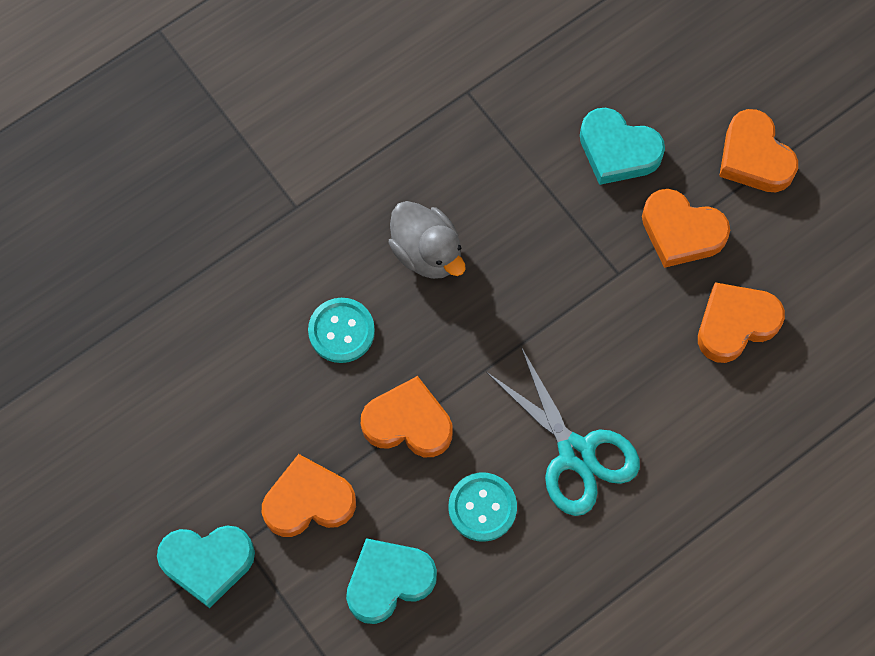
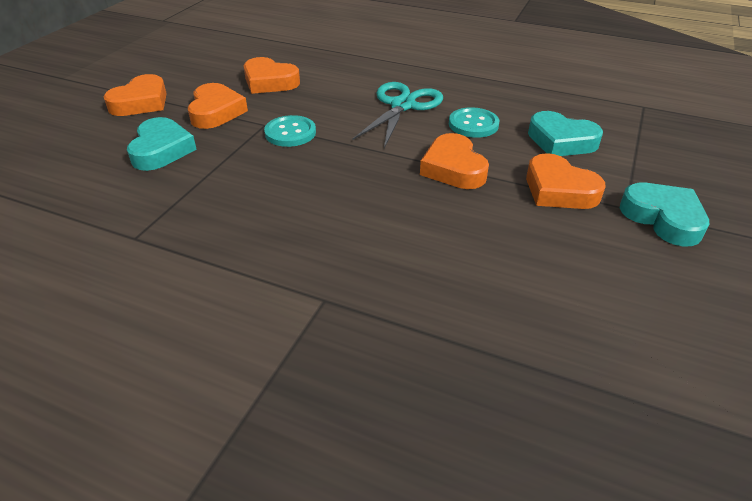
camera: 120 degrees left, 30 degrees down
turquoise button [308,298,375,363] -> turquoise button moved to [264,115,316,147]
grey duck [388,201,465,279] -> none

